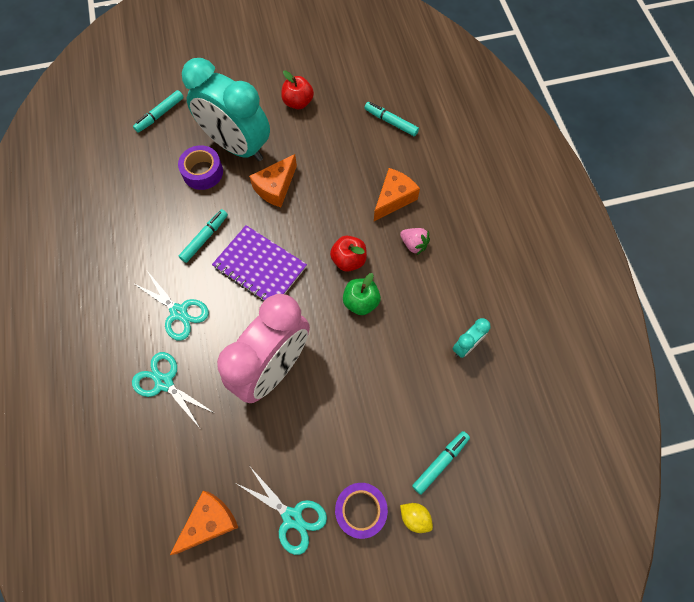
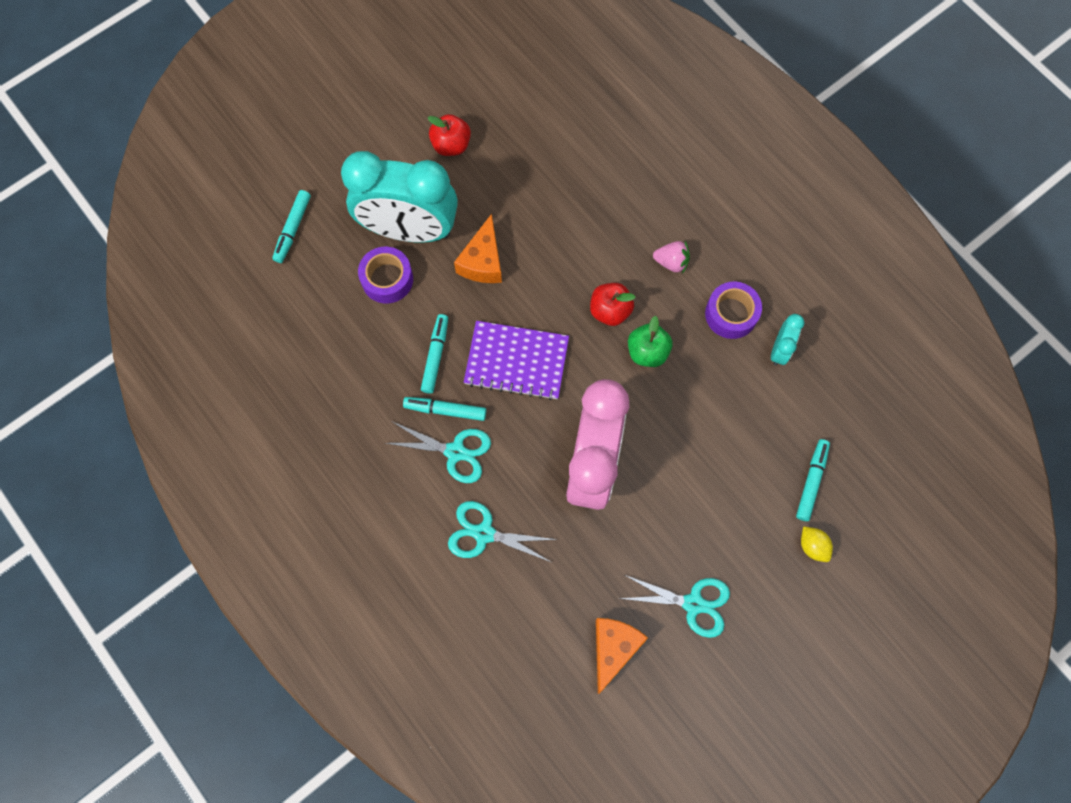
camera: 25 degrees left, 5 degrees up
purple tape [335,483,388,539] -> purple tape moved to [705,282,762,339]
turquoise marker [364,102,419,136] -> turquoise marker moved to [403,397,486,421]
orange cheese [374,168,420,221] -> none
yellow lemon [400,503,433,533] -> yellow lemon turned 45 degrees clockwise [801,526,833,562]

